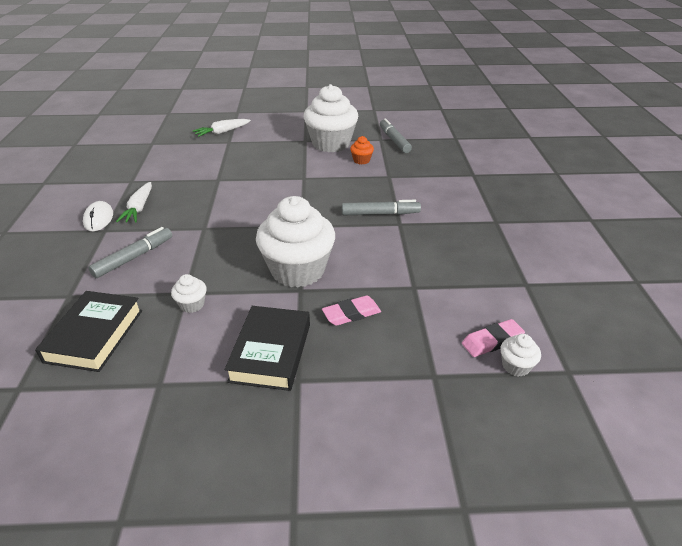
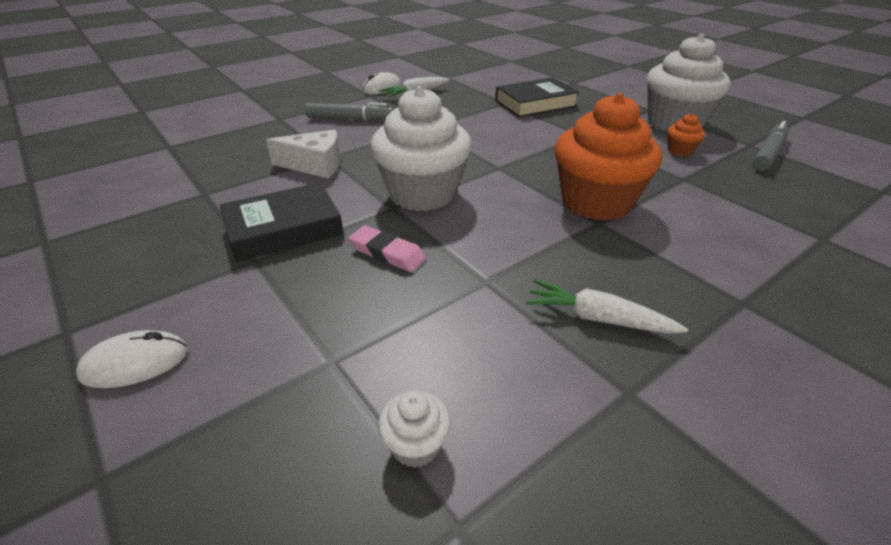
camera: 55 degrees right, 0 degrees up
black book [35,291,142,372] -> black book moved to [495,77,580,118]
white cupcake [171,274,207,313] -> white cheese [266,130,341,178]
white carrot [192,119,251,137] -> white carrot moved to [526,279,688,334]
grey marker [342,200,421,215] -> orange cupcake [555,93,662,221]
pink eraser [462,319,525,357] -> none
none -> white mouse [76,330,188,388]

